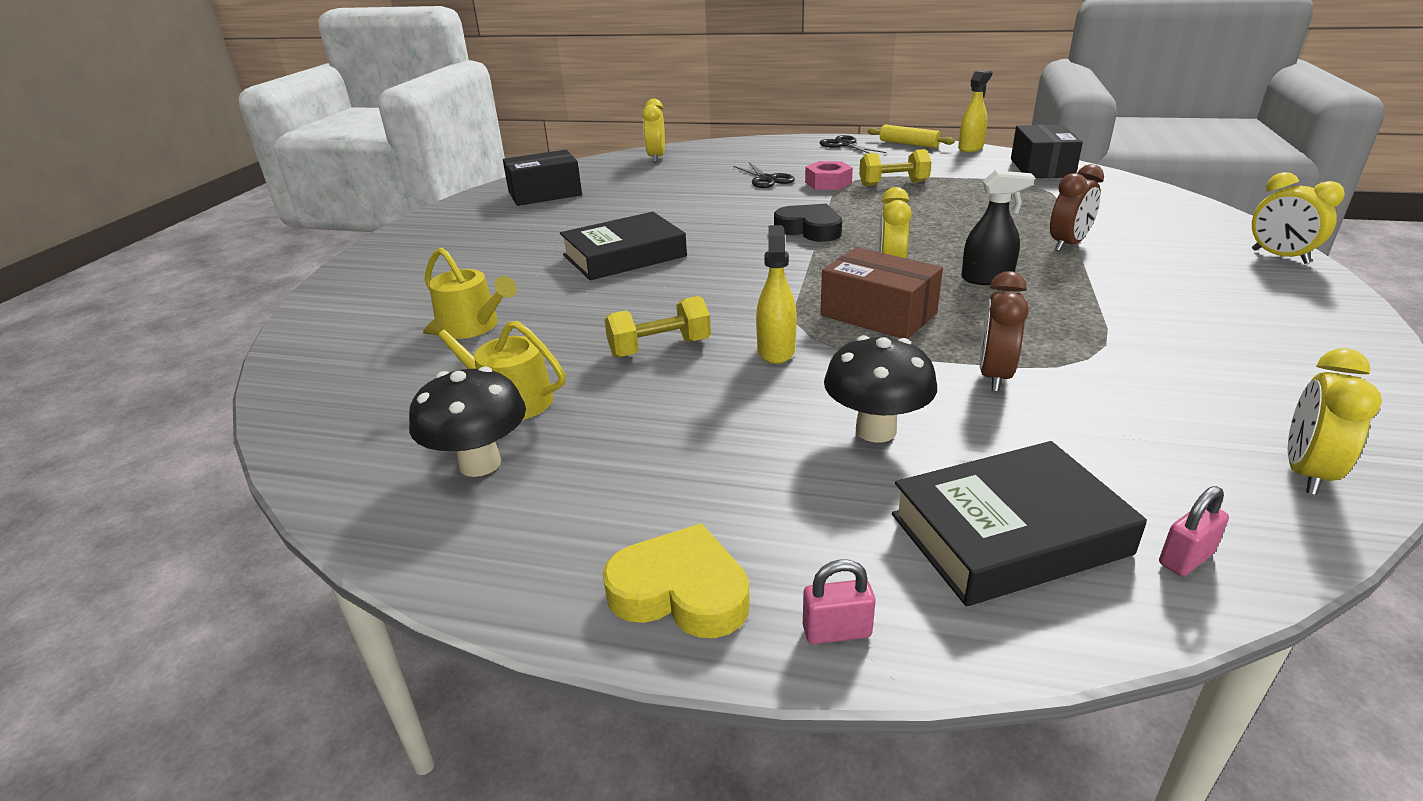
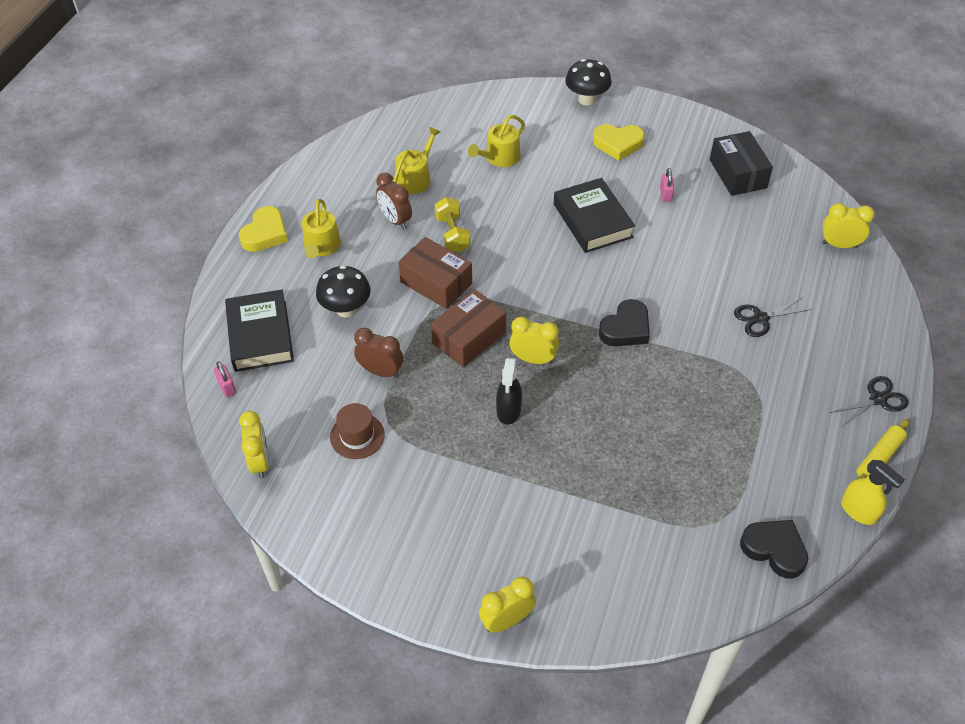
camera: 95 degrees right, 20 degrees up
black mushroom [409,367,526,477] -> black mushroom moved to [565,59,612,105]
yellow spray bottle [756,225,797,364] -> brown box [398,237,472,309]
pink padlock [803,559,876,644] -> pink padlock moved to [660,168,674,202]
pink nut [805,161,853,190] -> none
yellow dumbbell [859,149,931,186] -> none
black box [1011,125,1083,178] -> black heart [740,520,808,579]
brown clock [1050,164,1104,251] -> brown clock moved to [376,173,412,230]
yellow clock [1288,349,1382,495] -> yellow clock turned 45 degrees clockwise [239,411,270,478]
none -> yellow watering can [302,199,341,258]
none -> brown hat [330,403,385,459]
none -> yellow heart [593,124,645,161]

